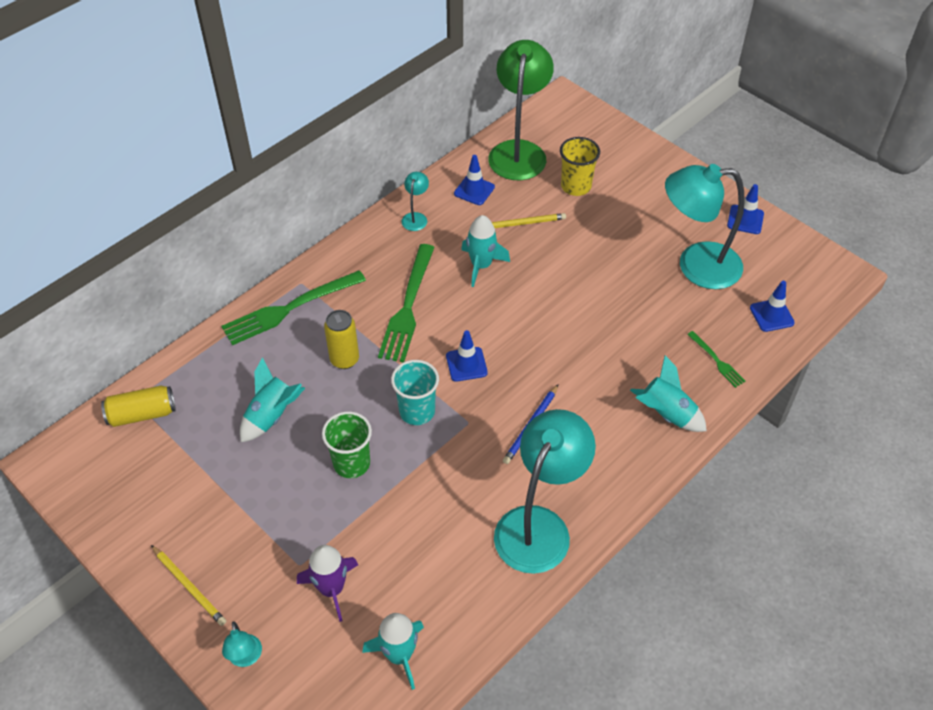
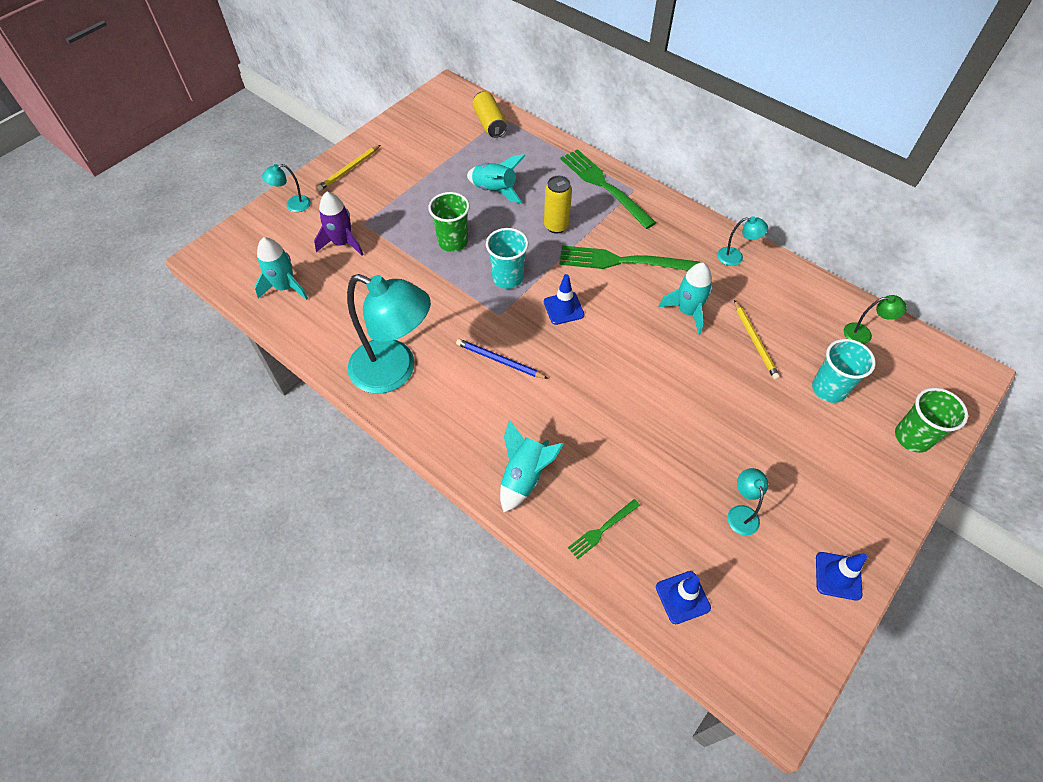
camera: 85 degrees right, 5 degrees up
blue traffic cone [454,155,495,205] -> none
green lamp [488,40,554,180] -> green lamp [844,295,907,344], size x0.42
yellow cup [560,137,600,196] -> turquoise cup [812,339,876,403]
turquoise lamp [665,164,745,289] -> turquoise lamp [727,468,768,535], size x0.42
none -> green cup [895,388,968,453]

